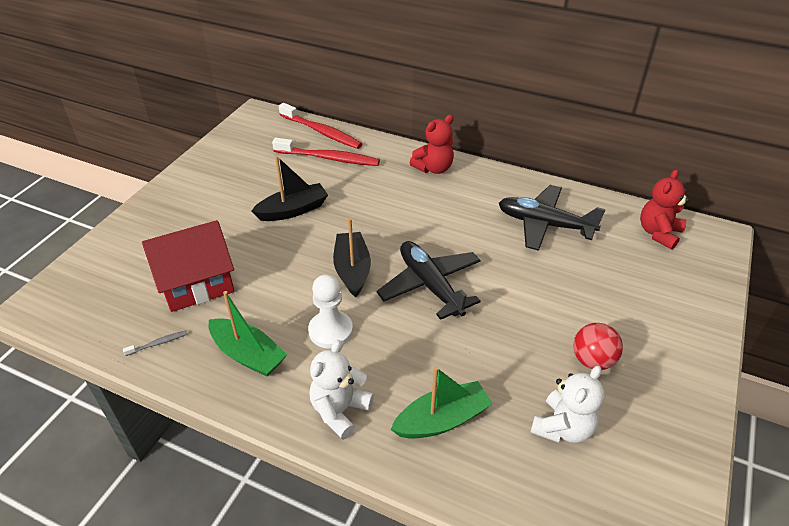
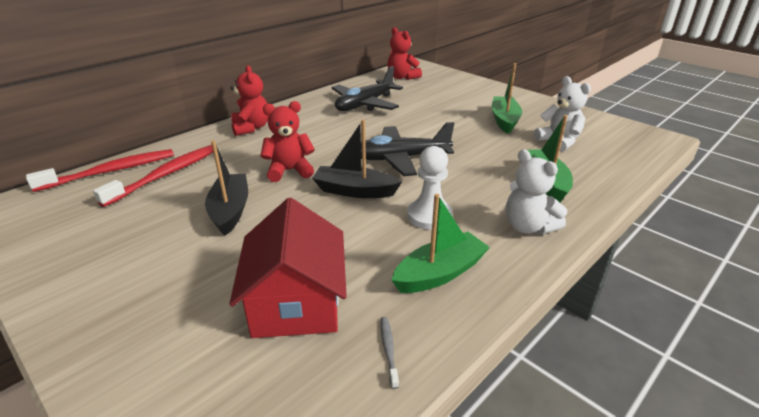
camera: 70 degrees left, 10 degrees down
red ball [573,323,623,370] -> green boat [492,63,522,134]
none -> red teddy bear [260,101,315,182]

